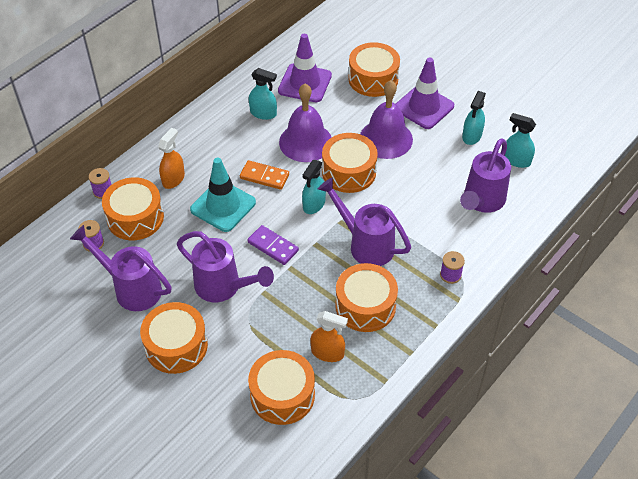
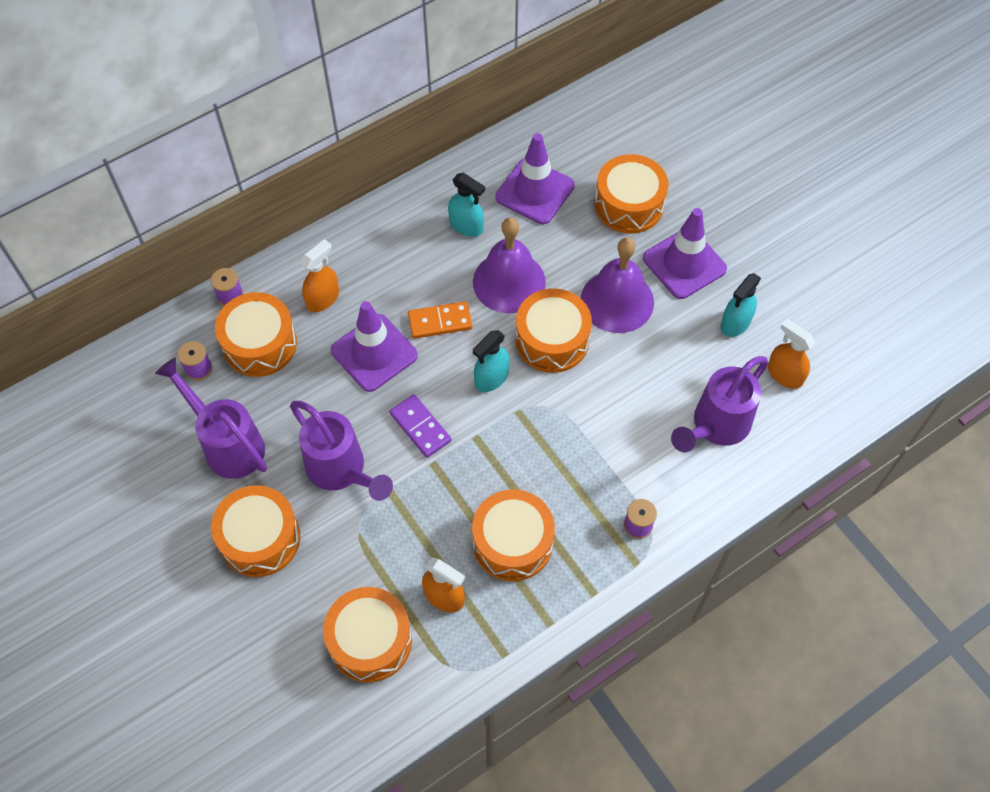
camera: 15 degrees right, 10 degrees up
turquoise traffic cone [190,158,256,232] -> purple traffic cone [331,301,418,392]
orange domino [240,160,289,190] -> orange domino turned 45 degrees counterclockwise [408,301,472,339]
purple watering can [318,178,411,266] -> none
turquoise spray bottle [505,113,536,168] -> orange spray bottle [768,319,815,389]

